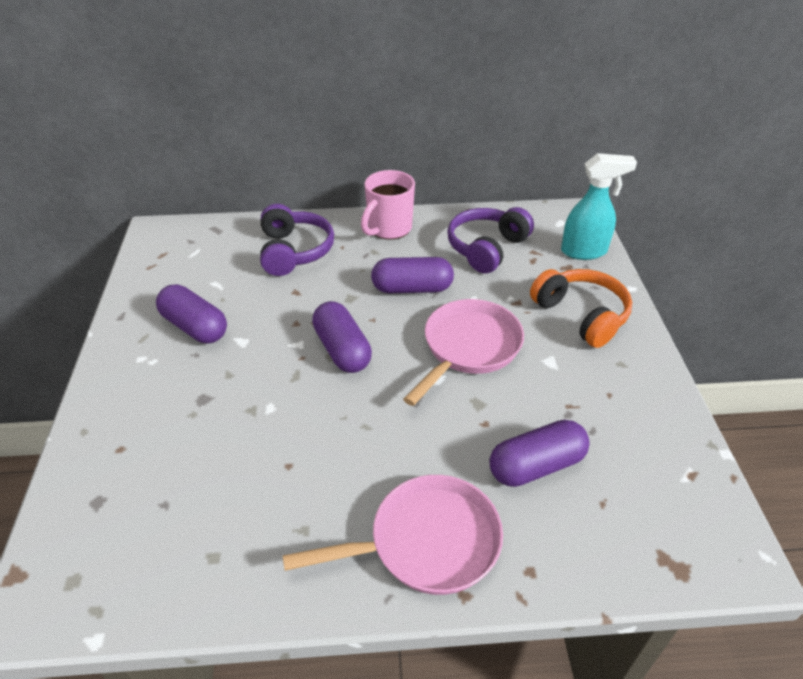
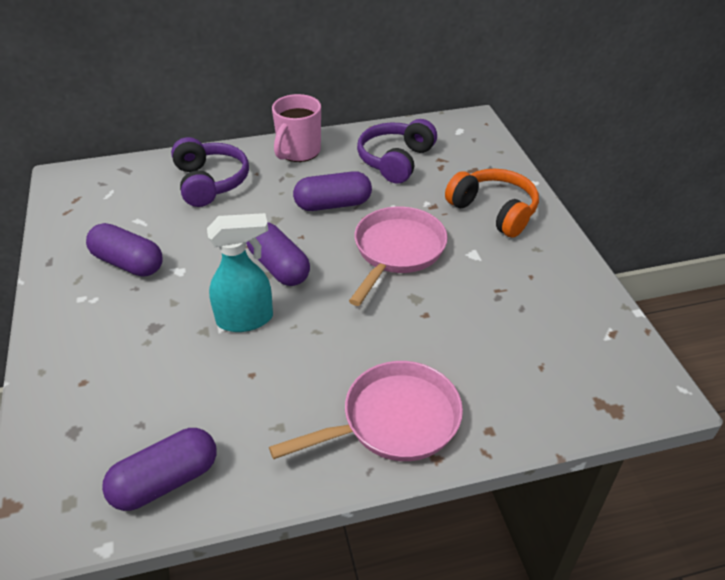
camera: 10 degrees left, 0 degrees up
purple capsule [490,420,590,487] -> purple capsule moved to [102,428,216,511]
turquoise spray bottle [561,153,637,260] -> turquoise spray bottle moved to [207,213,273,332]

